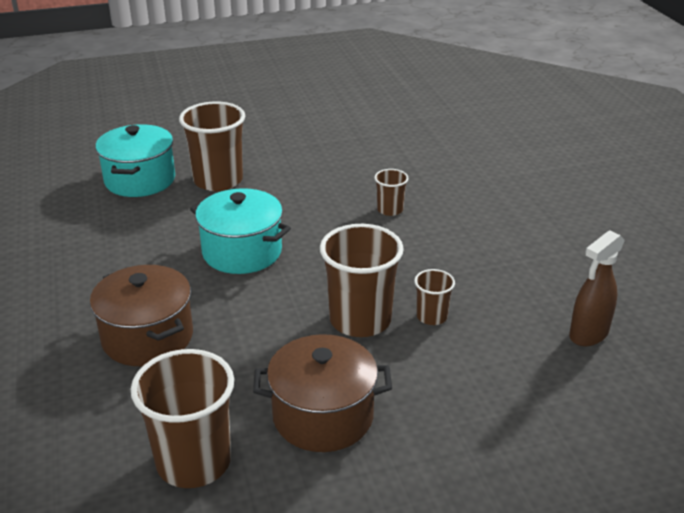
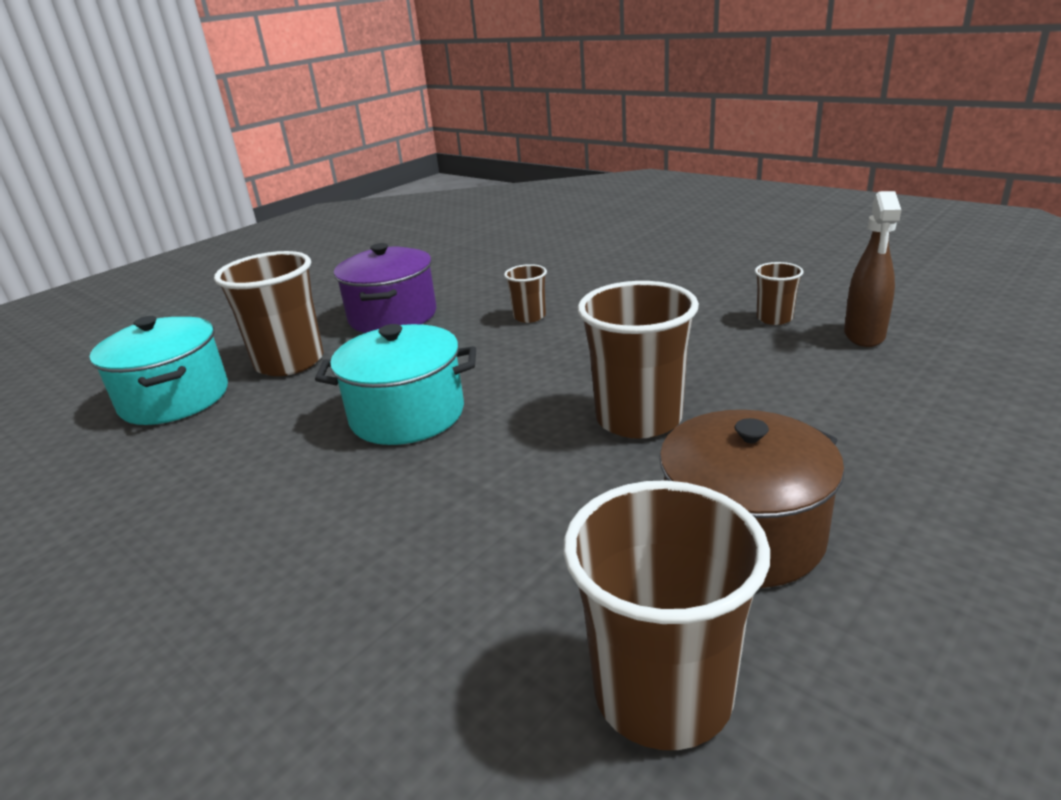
camera: 30 degrees left, 5 degrees down
brown pot [90,265,193,366] -> none
brown cup [414,269,455,325] -> brown cup moved to [755,262,804,325]
none -> purple pot [334,243,436,333]

